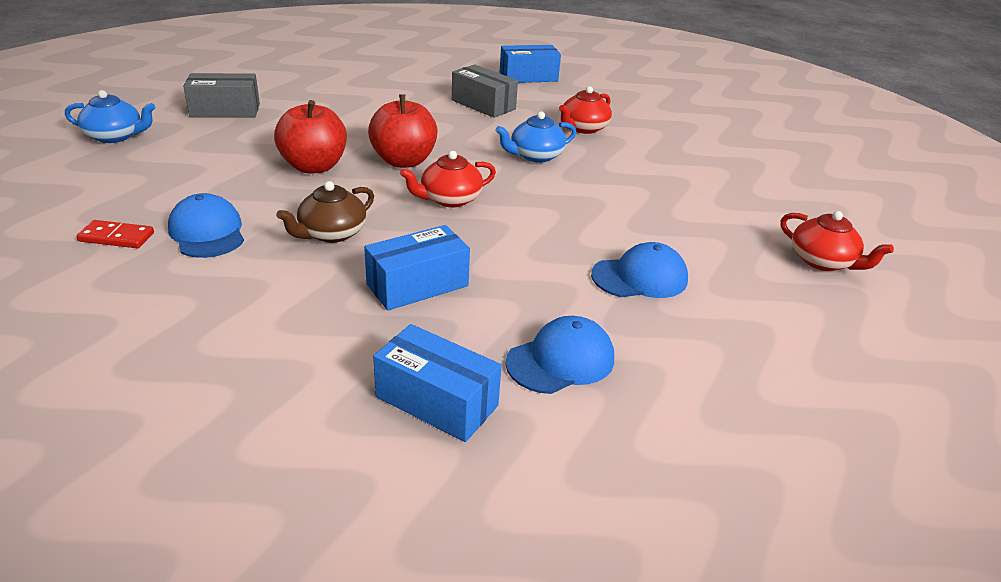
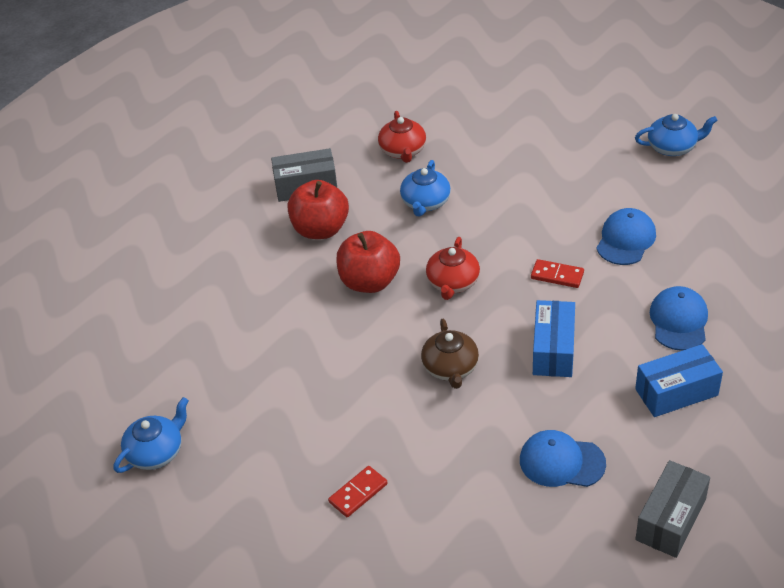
camera: 45 degrees left, 10 degrees up
blue cap [168,193,244,258] -> blue cap moved to [520,430,606,487]
grey box [183,73,260,118] -> grey box moved to [635,460,710,558]
red apple [274,100,347,174] -> red apple moved to [288,180,349,239]
blue box [500,45,561,83] -> none
red teapot [781,211,894,271] -> blue teapot [635,114,718,156]
none -> red domino [531,259,584,288]

